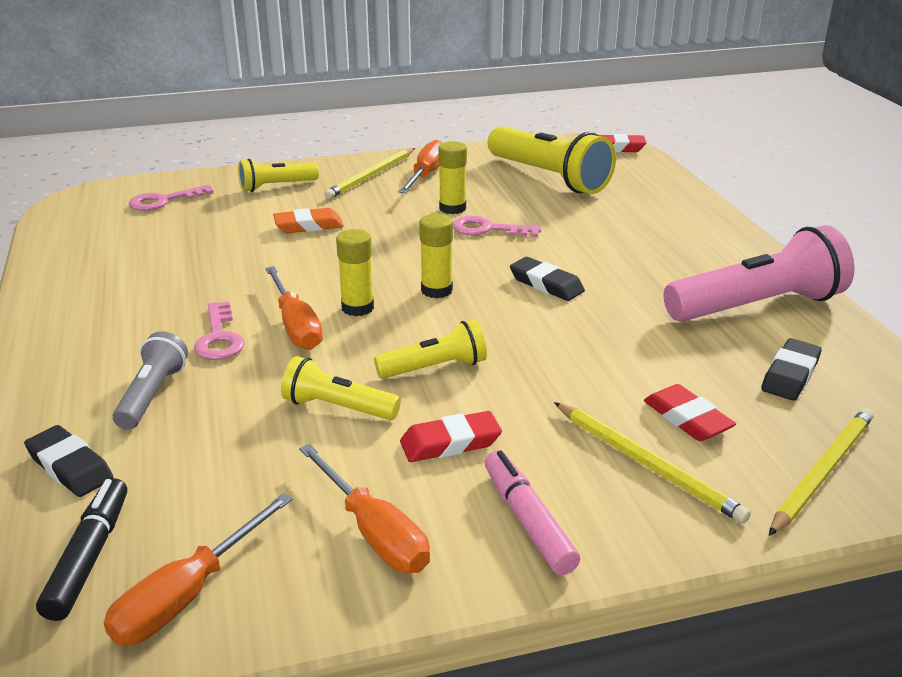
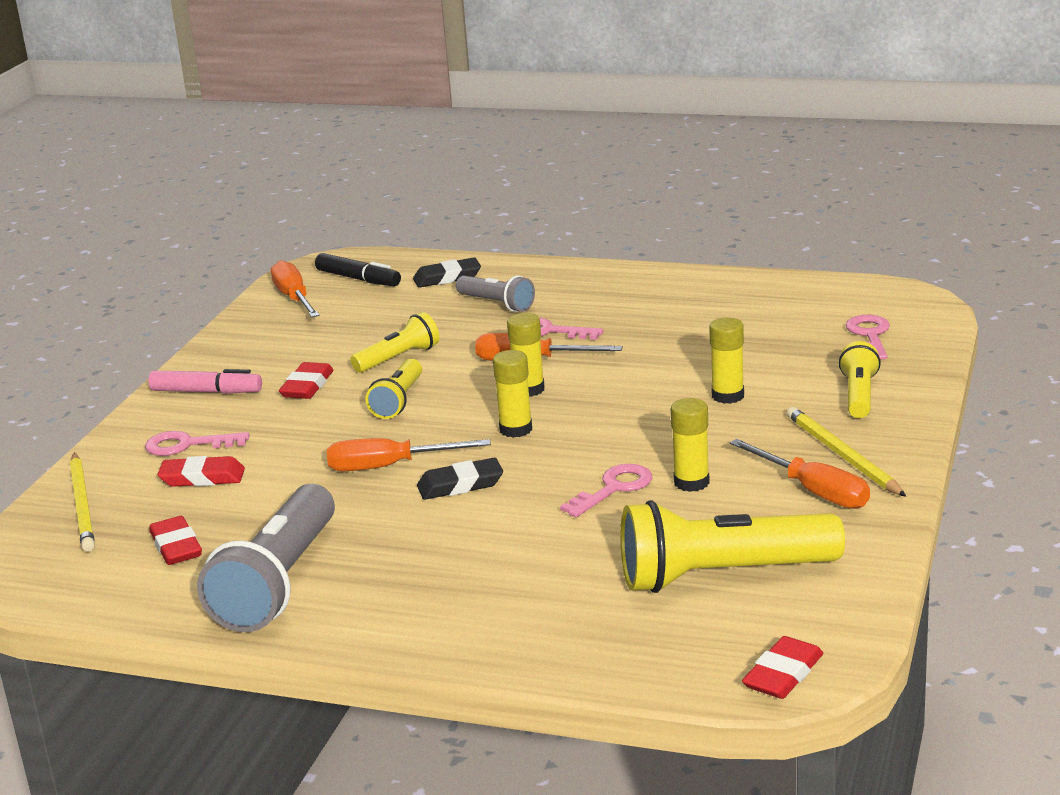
camera: 125 degrees right, 5 degrees down
orange eraser [273,208,344,233] -> yellow glue stick [709,318,744,404]
orange screwdriver [299,444,430,573] -> orange screwdriver moved to [327,438,491,471]
yellow pencil [554,402,751,524] -> pink key [145,431,250,456]
pink flashlight [663,225,855,322] -> grey flashlight [197,484,335,632]
black eraser [761,338,822,401] -> red eraser [149,516,202,565]

